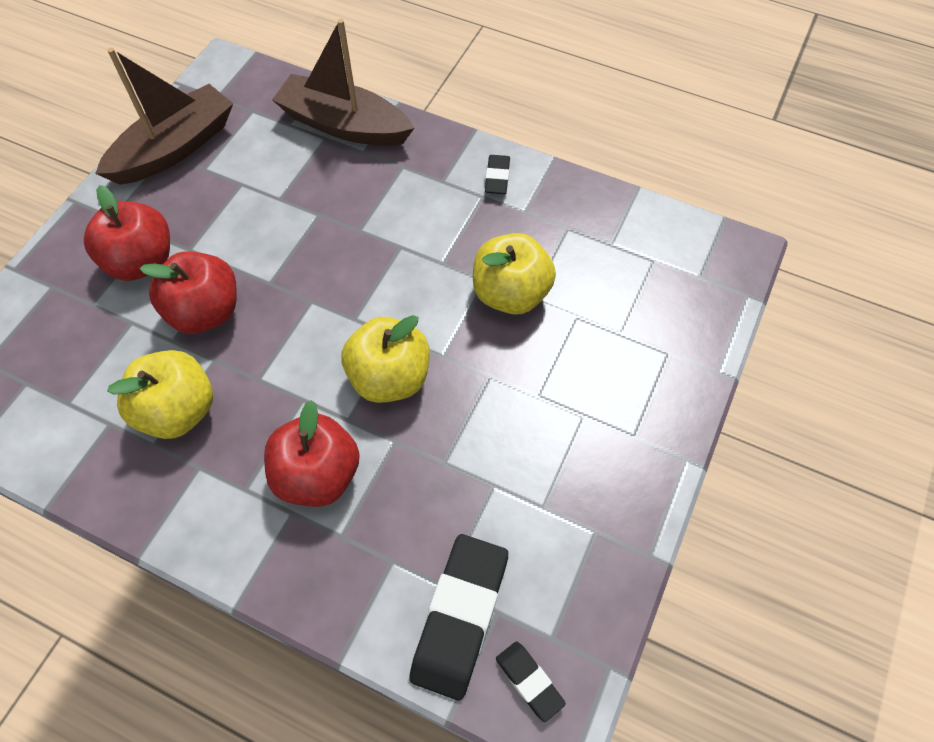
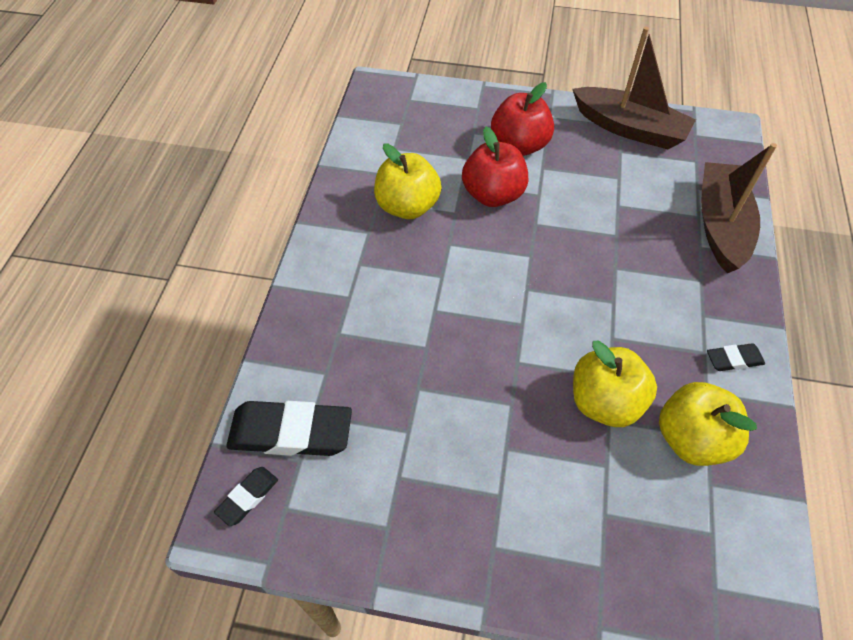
camera: 75 degrees right, 5 degrees down
red apple [264,400,360,507] -> none
yellow apple [341,315,430,403] -> yellow apple moved to [659,382,757,466]

